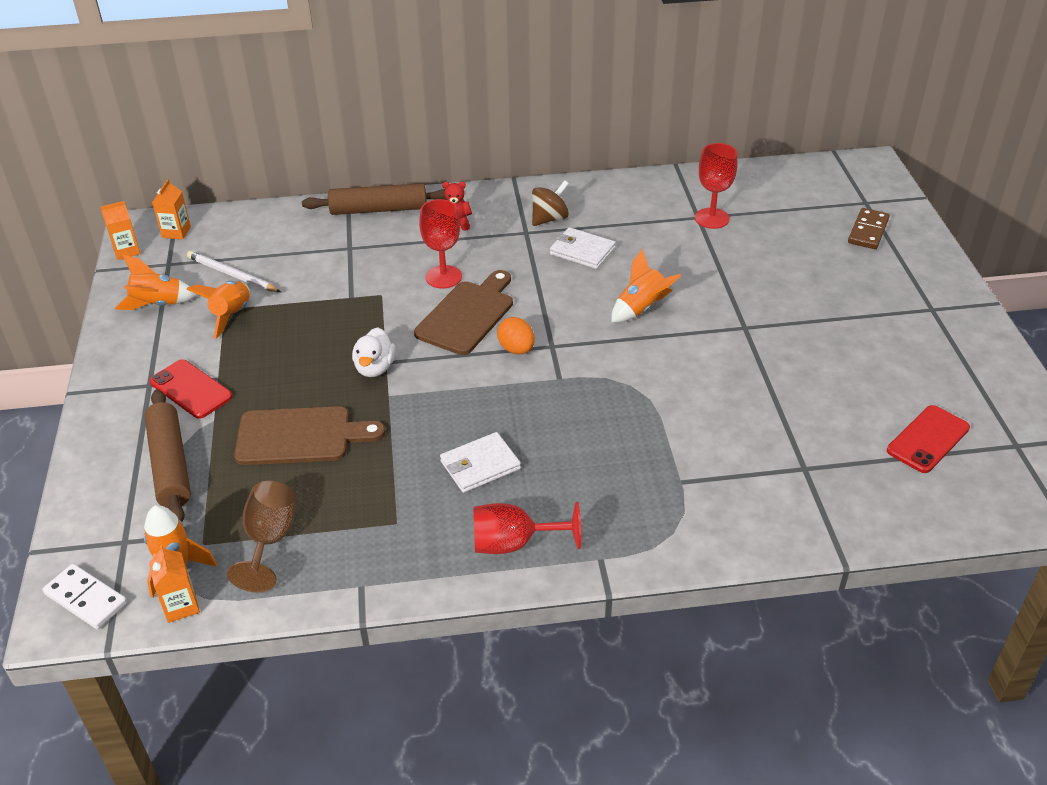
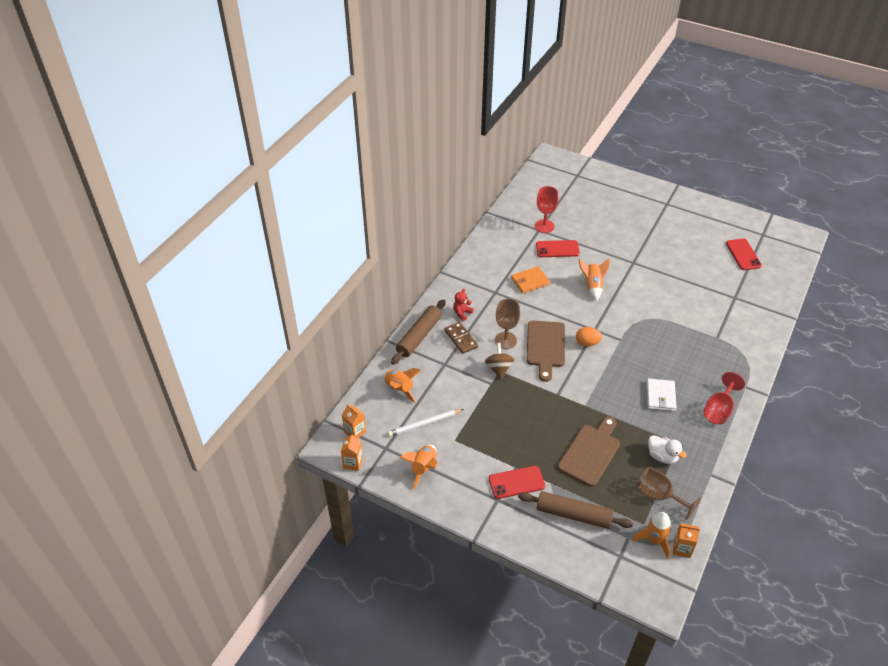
camera: 55 degrees left, 5 degrees up
white domino [43,564,127,629] -> none
orange rocket [186,281,250,339] -> orange rocket moved to [383,368,421,403]
white duck [352,327,396,377] -> white duck moved to [648,435,687,464]
brown cutting board [414,270,513,355] -> brown cutting board turned 150 degrees counterclockwise [526,321,565,382]
red goblet [419,199,462,288] -> brown goblet [495,299,520,349]
brown spinning top [532,180,569,226] -> brown spinning top moved to [485,343,514,379]
white wallet [550,227,615,269] -> orange wallet [511,266,550,294]
brown domino [848,208,890,249] -> brown domino moved to [444,322,478,354]
none -> red phone [536,240,580,257]

